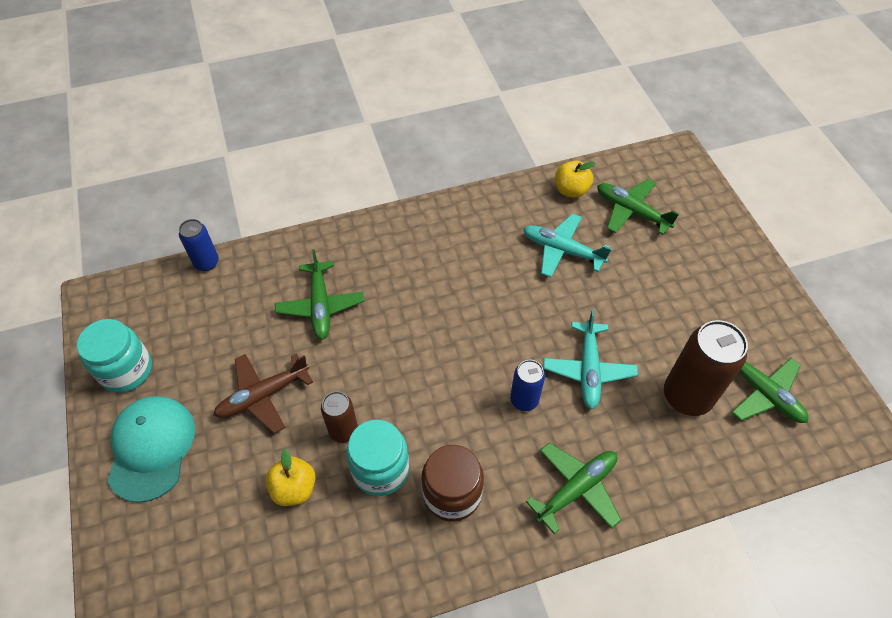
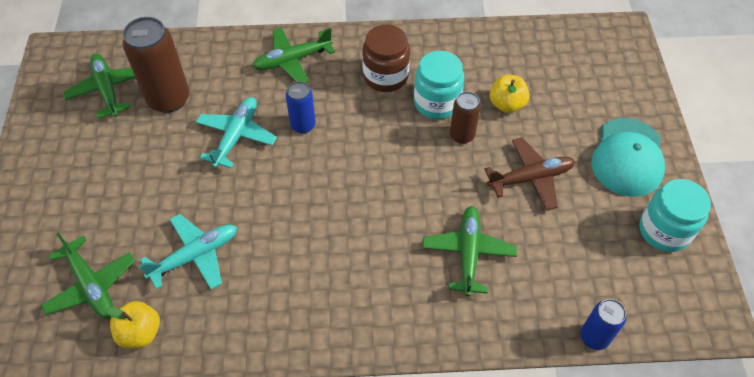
camera: 165 degrees left, 0 degrees up
turquoise plane [523,213,612,277] -> turquoise plane turned 75 degrees counterclockwise [139,214,237,290]

